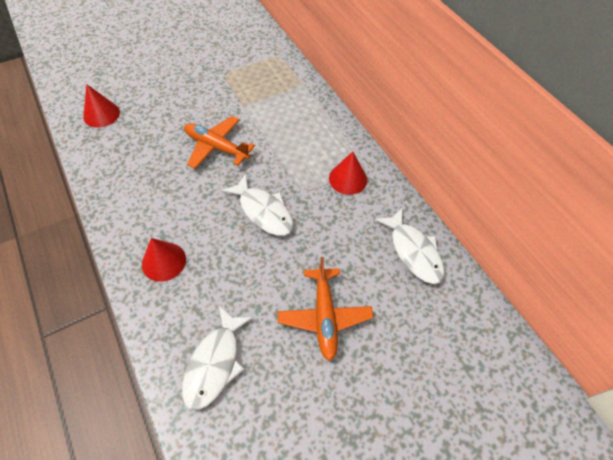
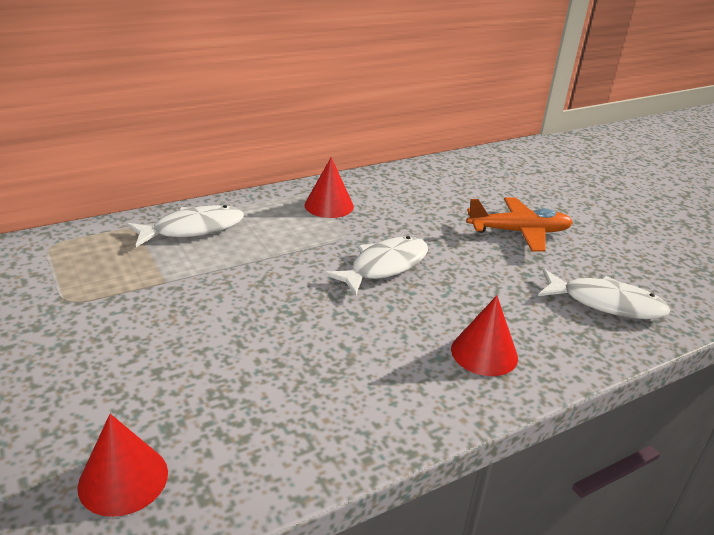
camera: 90 degrees left, 25 degrees down
orange plane [184,116,255,169] -> none
white fish [375,208,445,284] -> white fish moved to [127,205,244,247]

